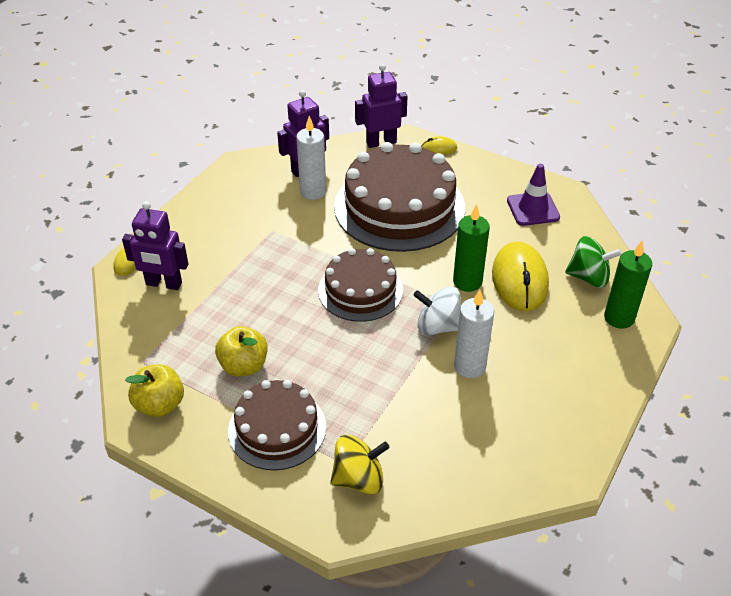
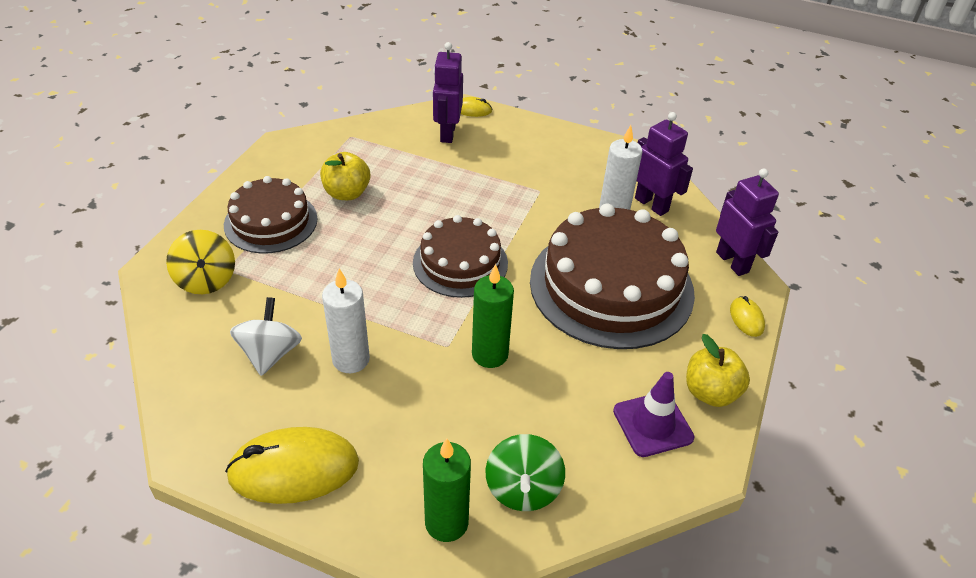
camera: 80 degrees right, 0 degrees up
yellow apple [125,364,184,417] -> yellow apple moved to [686,334,750,407]
white spinning top [414,287,461,336] -> white spinning top moved to [230,297,302,376]
yellow mouse [492,241,549,311] -> yellow mouse moved to [225,427,359,504]

